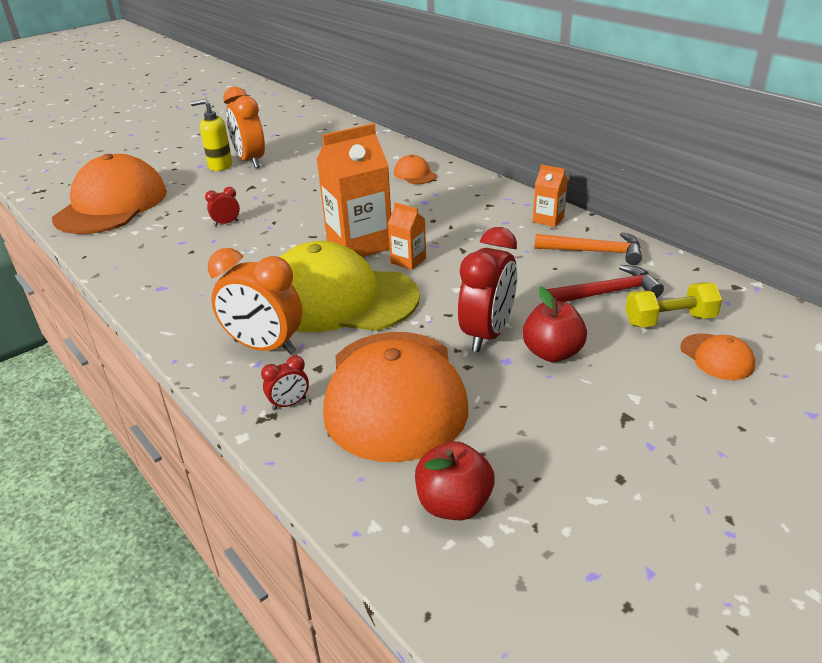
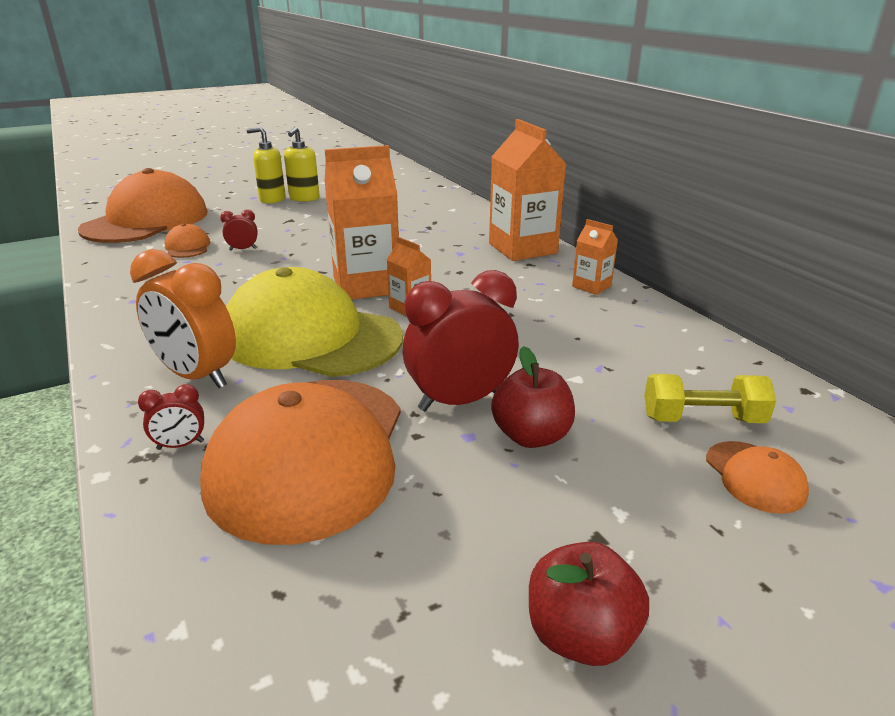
camera: 10 degrees right, 5 degrees down
orange clock [223,87,265,168] -> yellow soap dispenser [284,127,320,202]
orange cap [394,155,437,184] -> orange cap moved to [164,223,210,258]
red apple [415,441,495,520] -> red apple moved to [529,542,649,666]
red clock [458,227,517,352] -> red clock turned 150 degrees counterclockwise [403,270,519,411]
orange hammer [535,232,642,265] -> none
red hammer [547,265,664,302] -> none
none -> orange carton [489,119,566,261]

